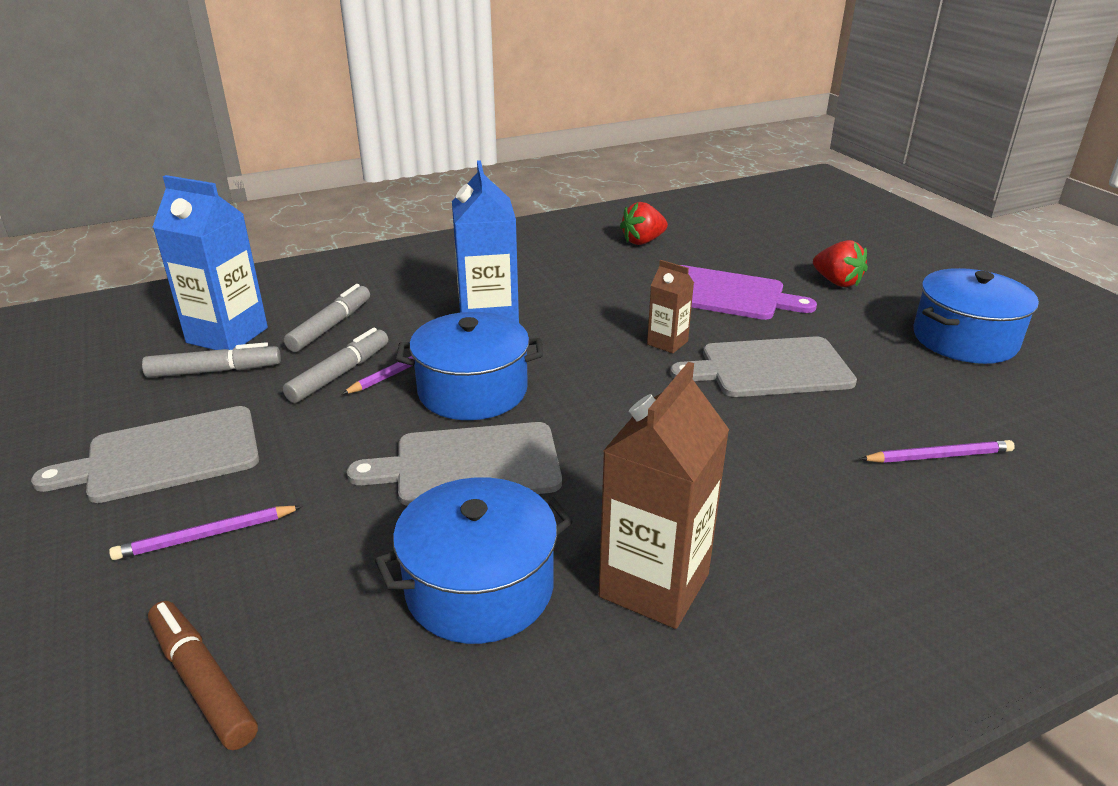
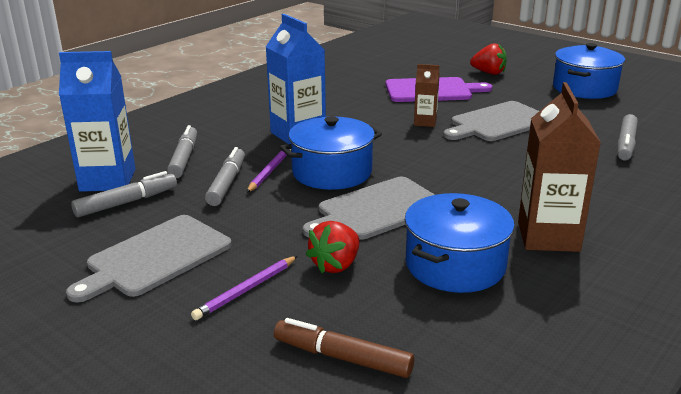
camera: 25 degrees left, 5 degrees down
red strawberry [620,202,668,245] -> red strawberry moved to [306,221,359,273]
purple pencil [860,440,1015,463] -> grey marker [617,114,638,160]

